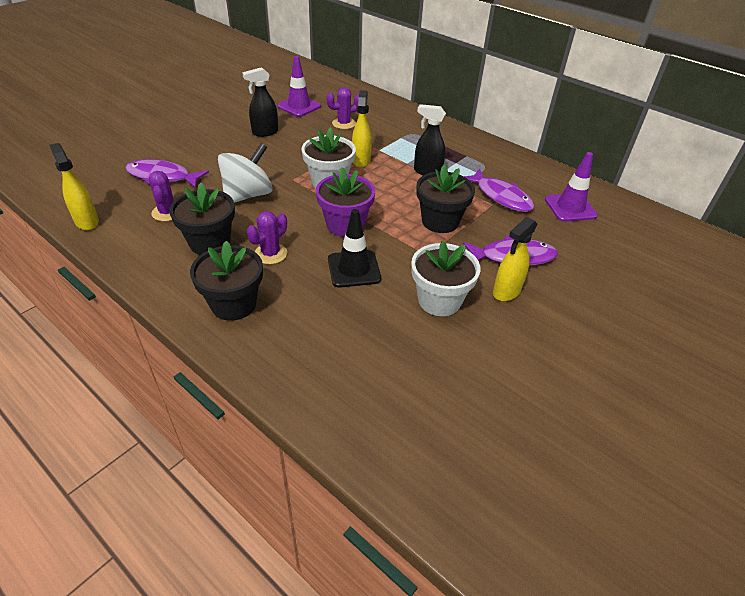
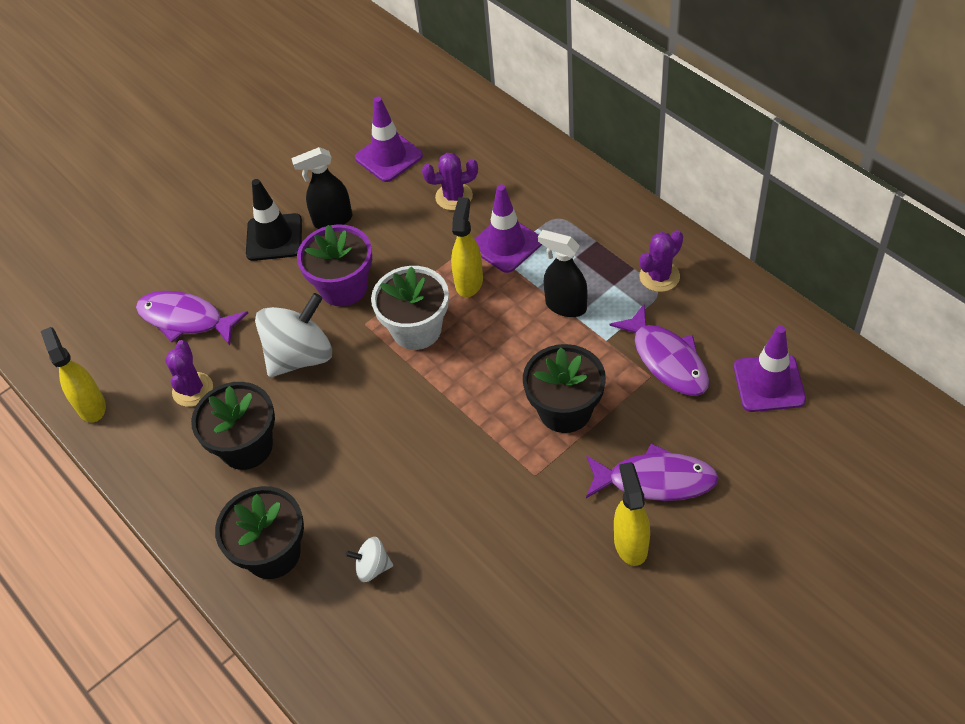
camera: 15 degrees right, 10 degrees up
purple cactus [247,211,287,264] -> purple cactus moved to [639,230,683,292]
purple flower pot [316,167,375,237] -> purple flower pot moved to [297,224,372,306]
black traffic cone [328,209,381,288] -> black traffic cone moved to [246,179,302,261]
white flower pot [411,241,480,316] -> none
yellow spray bottle [493,217,537,301] -> yellow spray bottle turned 120 degrees clockwise [614,462,650,566]
none -> white spinning top [345,537,393,582]
none -> purple traffic cone [475,185,542,273]

